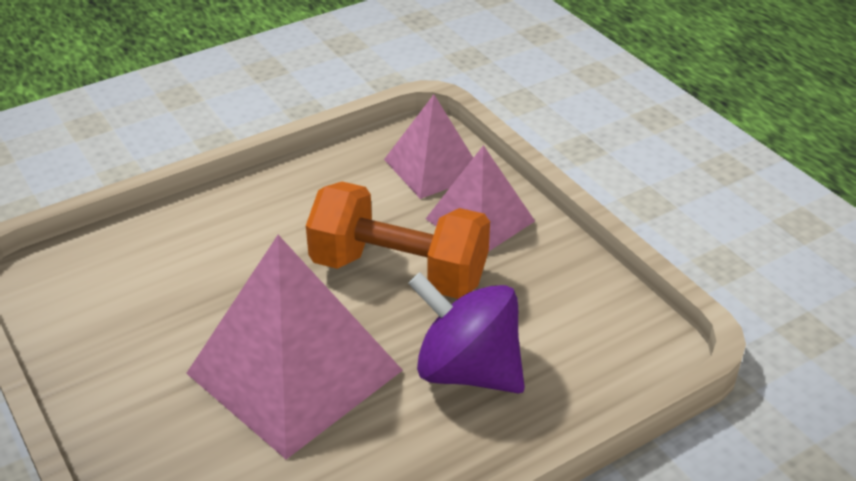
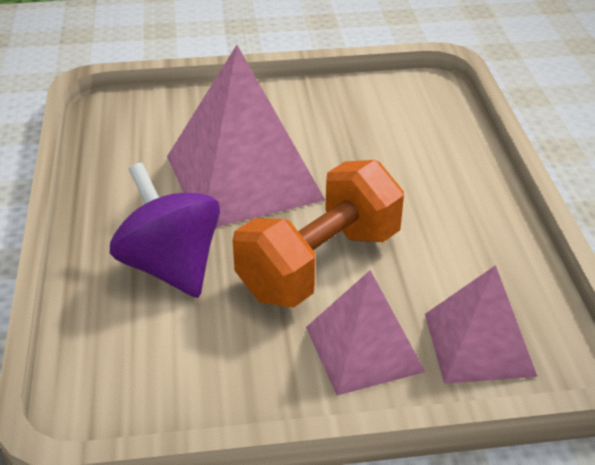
camera: 115 degrees right, 0 degrees up
purple spinning top [408,272,525,393] -> purple spinning top turned 90 degrees counterclockwise [110,163,220,298]

